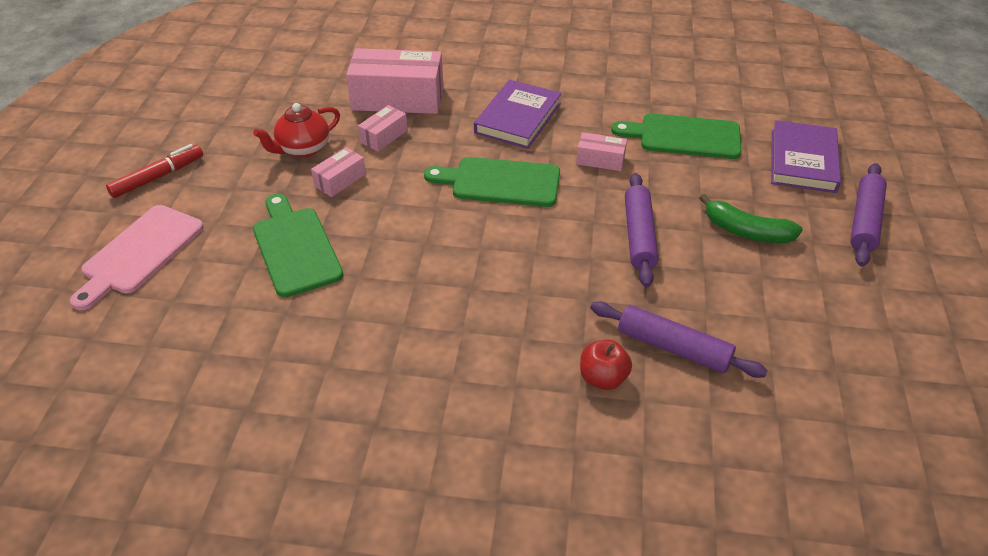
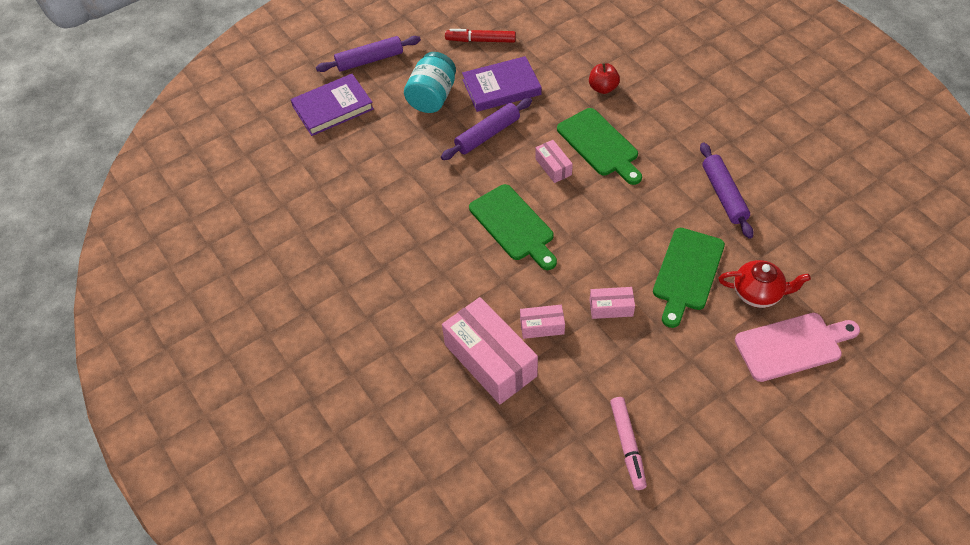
camera: 130 degrees left, 10 degrees up
red marker [106,144,203,198] -> red marker moved to [445,29,516,43]
red teapot [253,103,340,158] -> red teapot moved to [719,260,811,308]
purple book [474,80,561,149] -> purple book moved to [462,56,542,112]
pink box [576,132,627,171] -> pink box moved to [535,140,573,183]
purple rolling pin [590,302,768,378] -> purple rolling pin moved to [700,142,754,239]
green cutting board [611,113,741,159] -> green cutting board moved to [557,108,642,185]
green banana [699,194,803,243] -> turquoise jar [404,52,456,113]
none -> pink marker [610,397,647,490]

